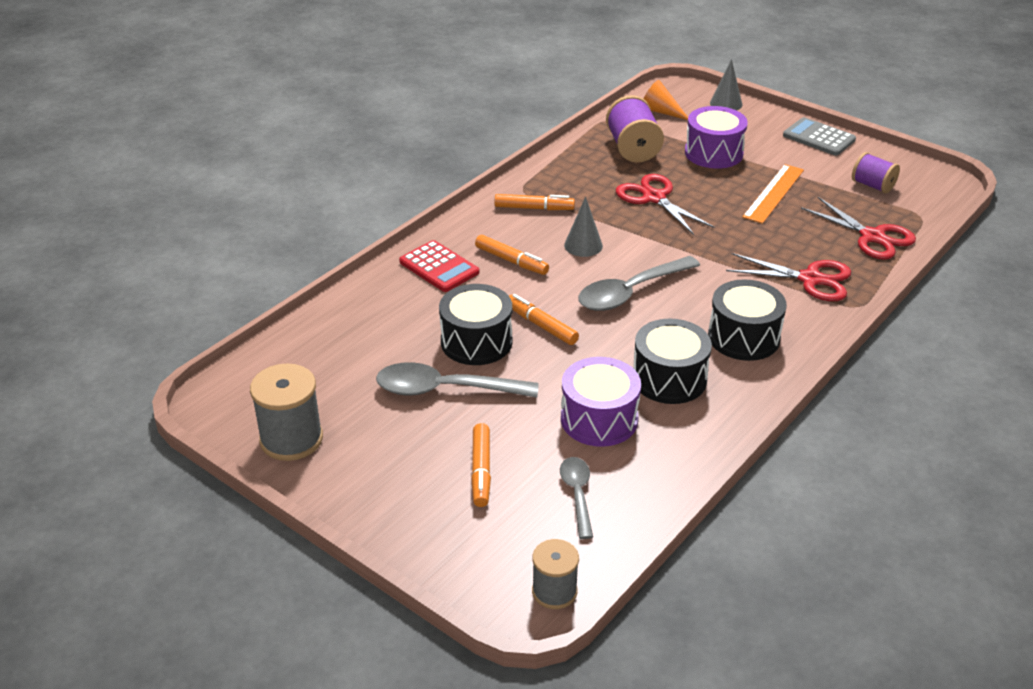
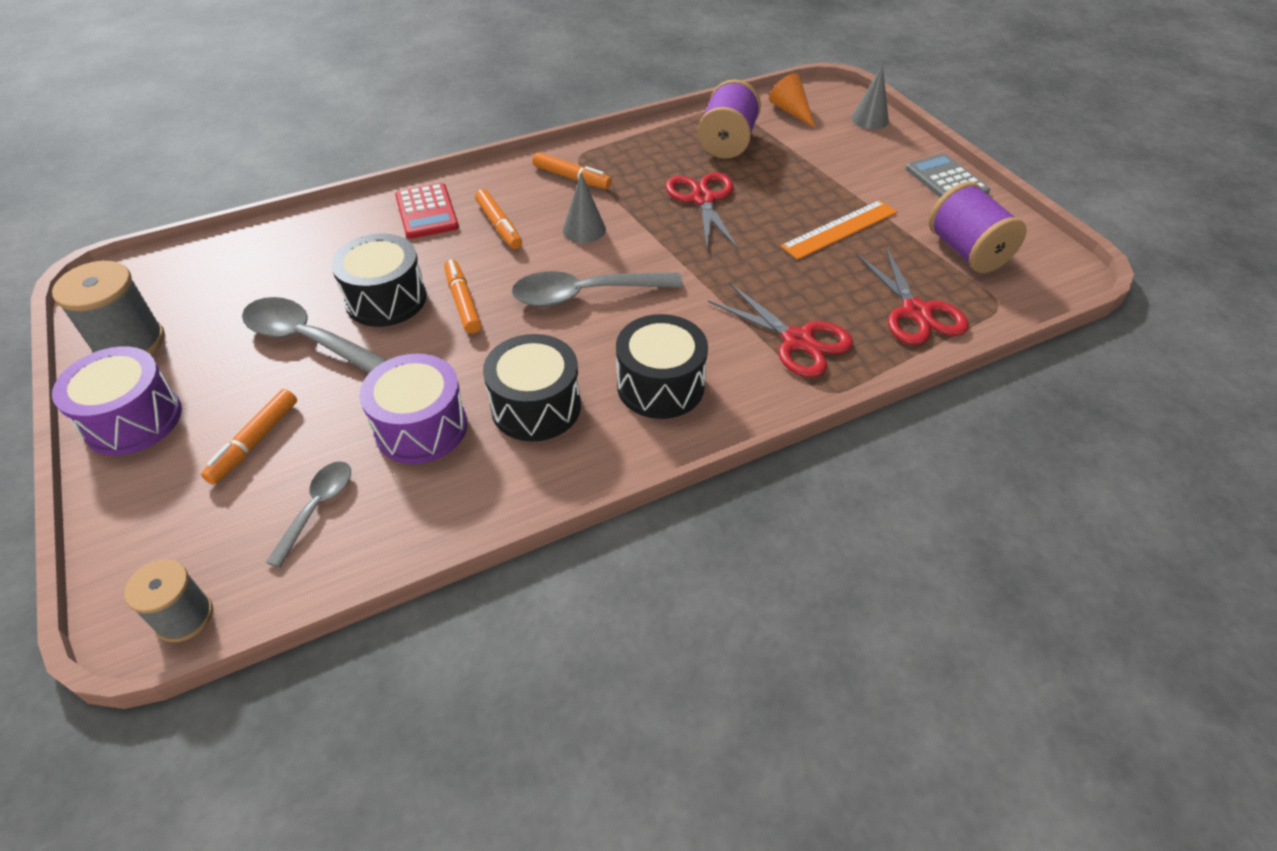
camera: 25 degrees right, 10 degrees up
purple drum [685,106,748,169] -> purple drum moved to [52,346,182,456]
purple spool [852,152,900,194] -> purple spool [929,182,1027,273], size x1.57

